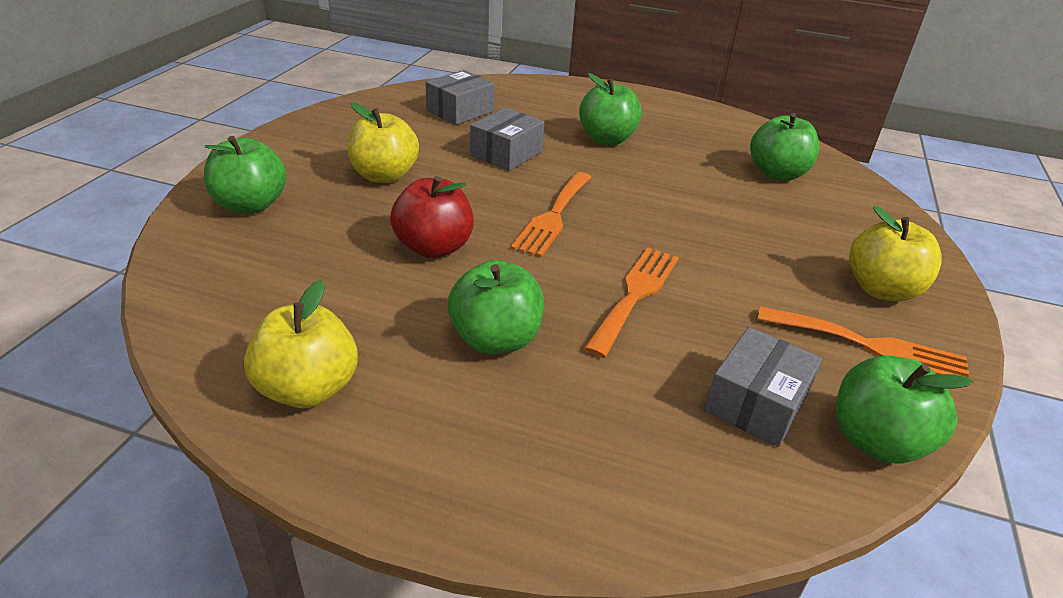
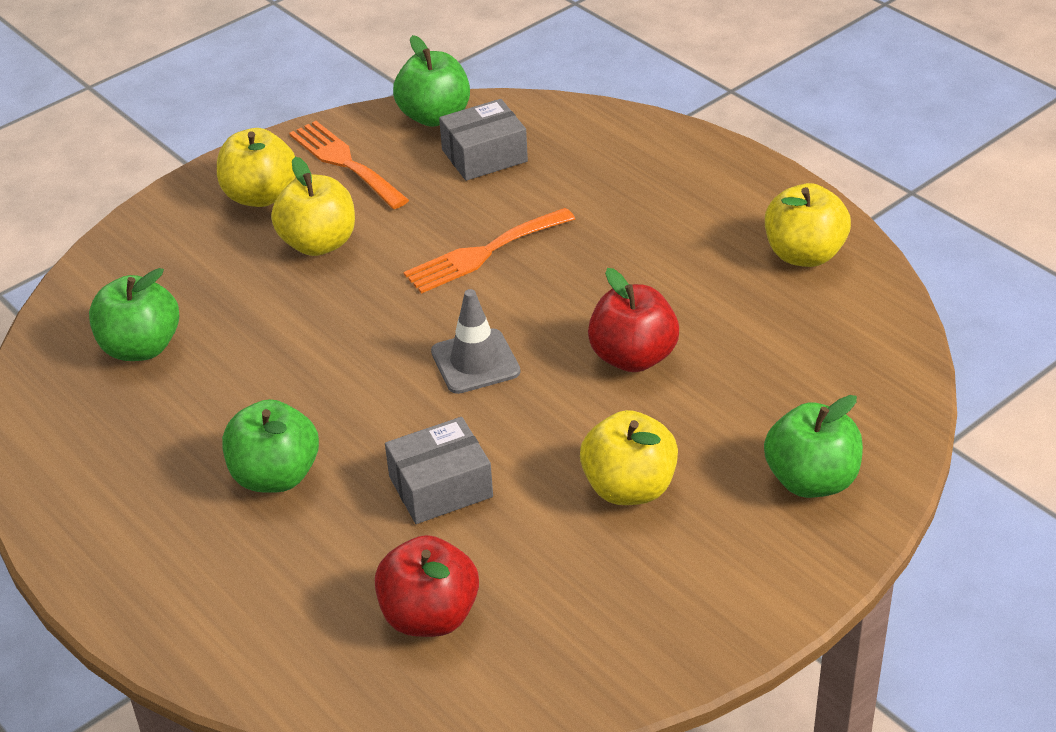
camera: 145 degrees left, 5 degrees up
grey box [426,70,494,125] -> red apple [375,535,479,637]
green apple [448,260,544,354] -> none
orange fork [511,172,591,257] -> grey traffic cone [431,289,520,394]
none -> yellow apple [271,157,355,256]

